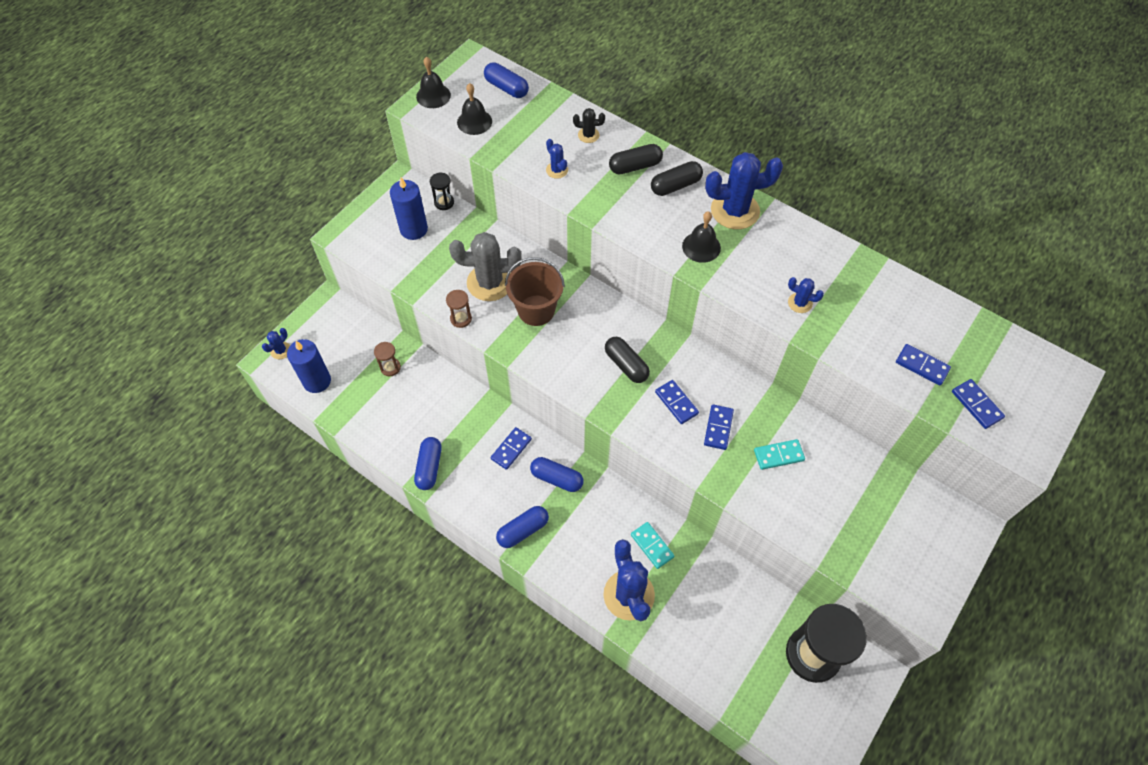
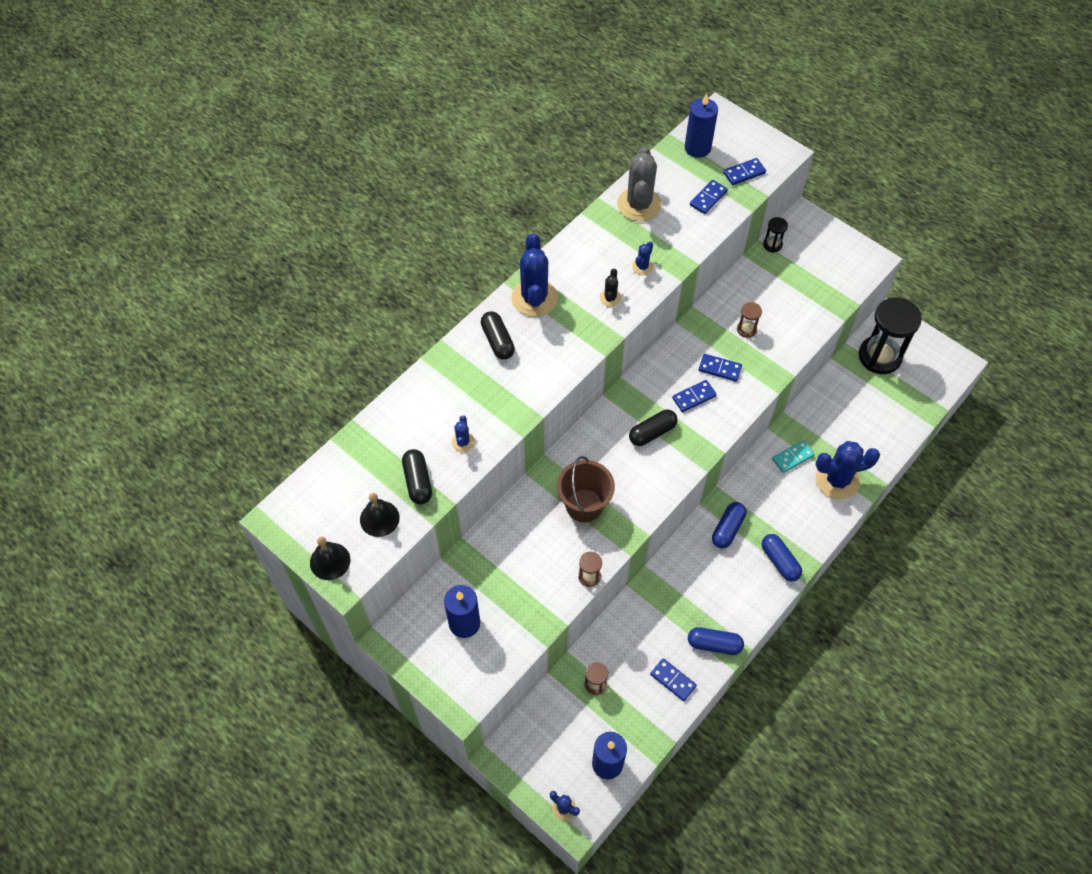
camera: 85 degrees left, 0 degrees up
black hourglass [430,173,454,210] -> black hourglass moved to [763,217,788,252]
grey cactus [449,232,522,301] -> grey cactus moved to [617,147,662,221]
blue capsule [484,62,529,98] -> none
blue domino [491,427,532,470] -> blue domino moved to [650,658,697,701]
blue cactus [546,139,568,179] -> blue cactus turned 60 degrees counterclockwise [451,415,475,452]
black cactus [573,108,605,143] -> black cactus moved to [600,268,621,307]
black capsule [609,144,663,174] -> black capsule moved to [402,449,432,504]
black bell [682,211,721,263] -> none
turquoise domino [754,439,805,470] -> brown hourglass [737,302,762,338]
none -> blue candle [685,94,718,158]

